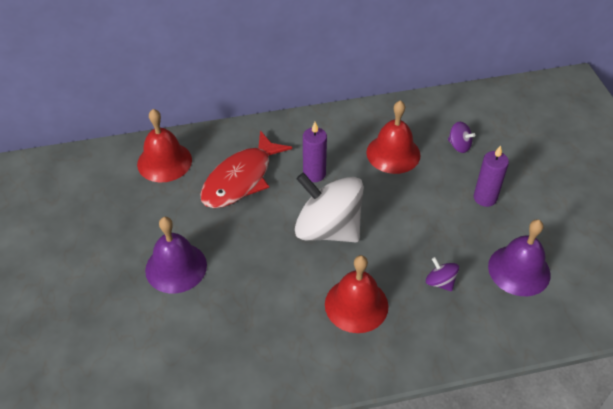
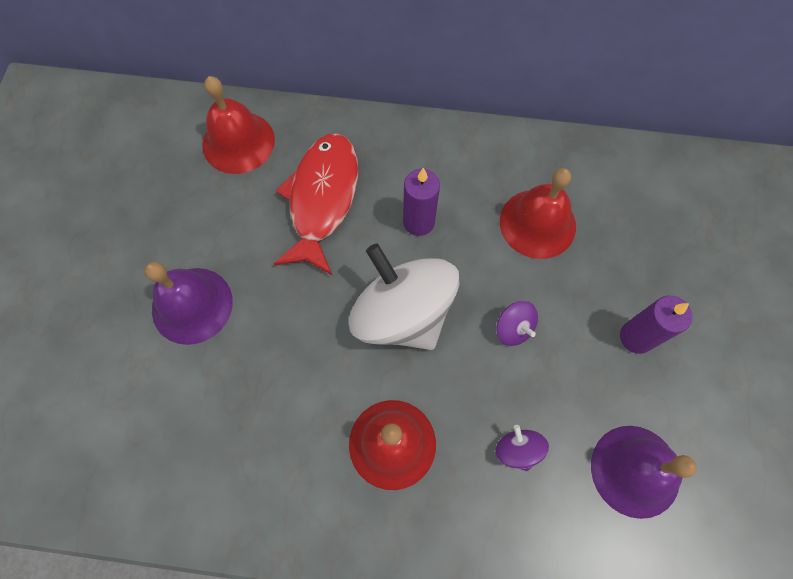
camera: 20 degrees right, 20 degrees up
red fish [200,131,292,208] -> red fish turned 135 degrees clockwise [274,133,358,275]
purple spinning top [448,122,475,153] -> purple spinning top moved to [496,301,538,346]

